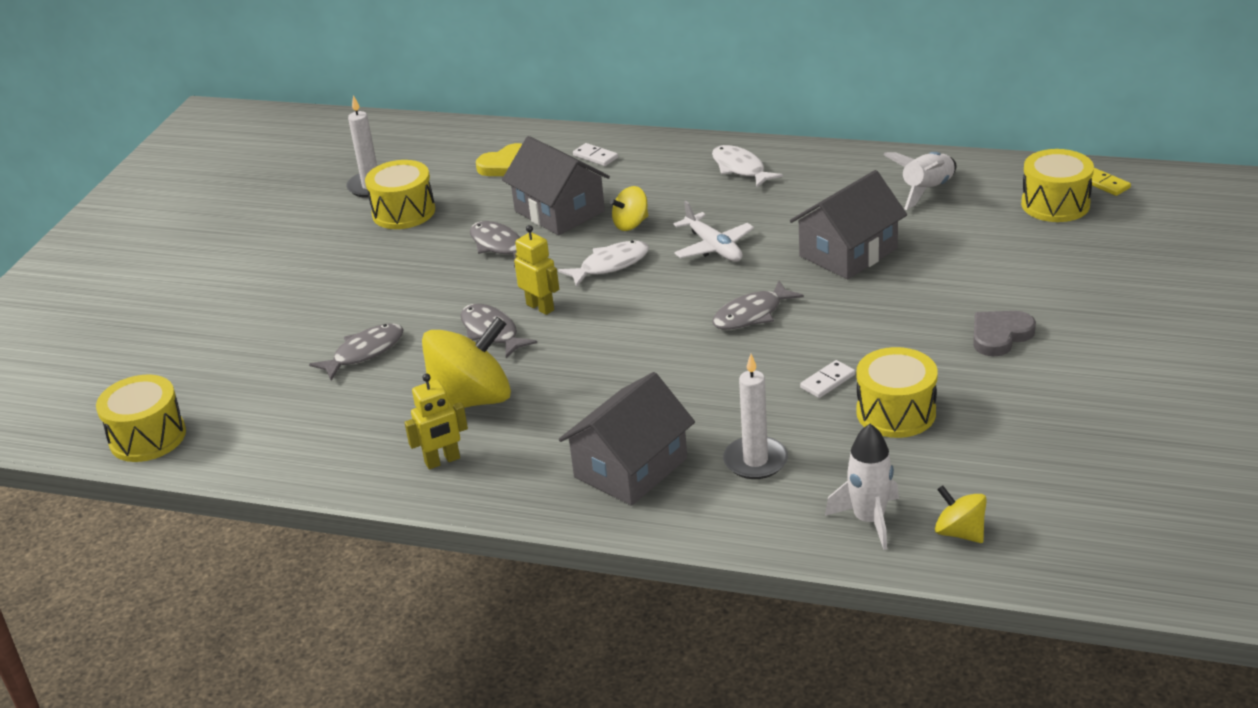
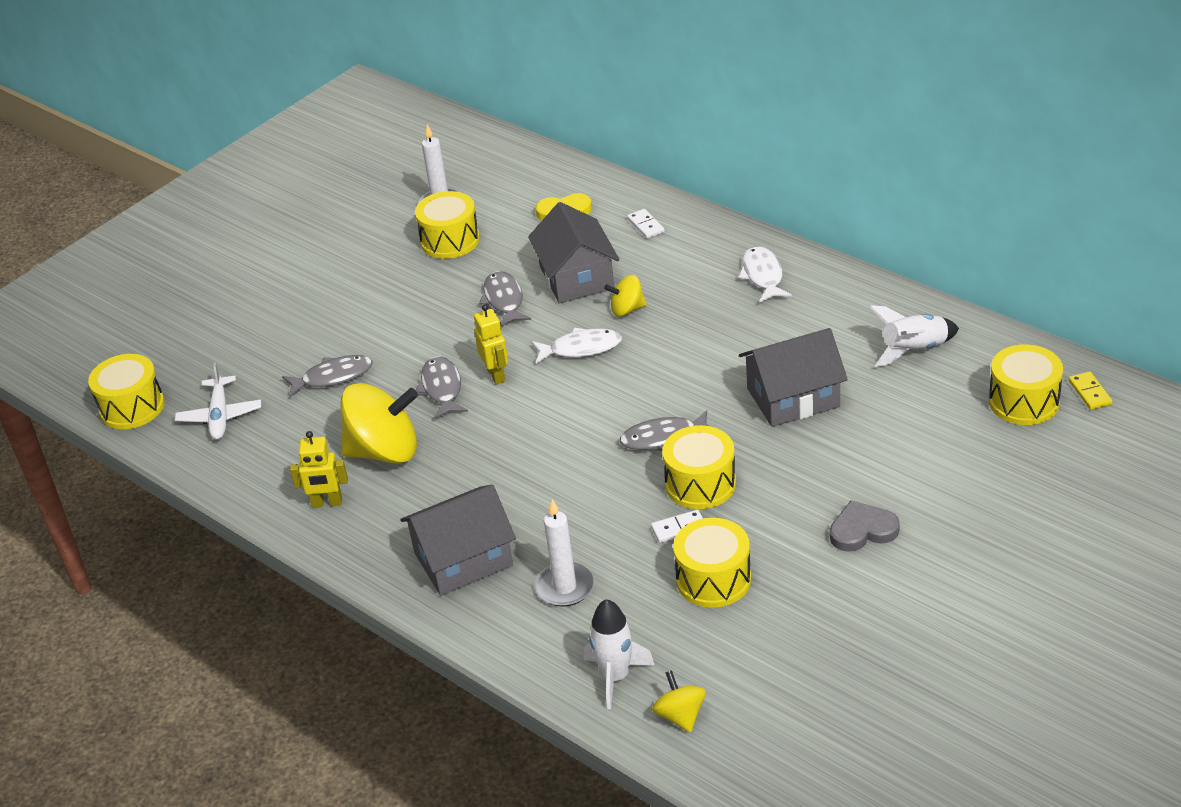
camera: 25 degrees right, 5 degrees up
white plane [673,201,754,262] -> white plane moved to [175,363,261,440]
none -> yellow drum [662,425,736,509]

